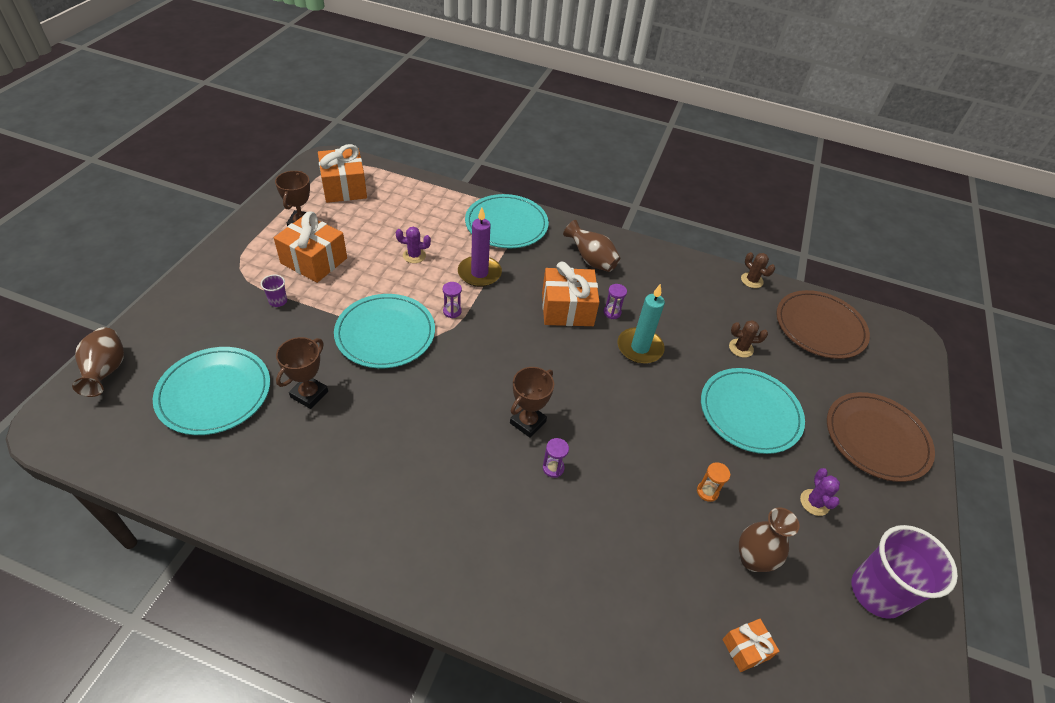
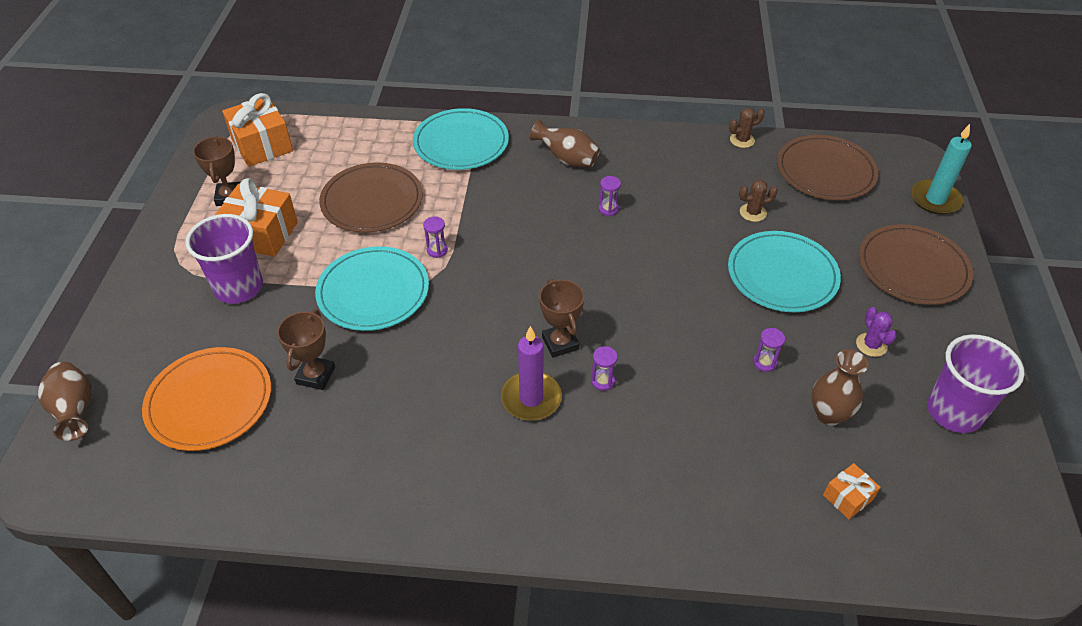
camera: 10 degrees left, 0 degrees up
turquoise plate [153,347,270,435] -> orange plate [142,347,271,451]
purple cup [261,275,287,307] -> purple cup [185,214,263,304], size x2.36
purple cactus [396,226,431,263] -> brown plate [319,163,423,233]
purple candle [458,208,502,287] -> purple candle moved to [501,326,562,421]
brown trophy [510,367,554,438] -> brown trophy turned 45 degrees counterclockwise [539,279,584,358]
orange gift [542,262,599,326] -> none
turquoise candle [617,284,665,364] -> turquoise candle moved to [911,124,972,215]
orange hourglass [697,462,730,502] -> purple hourglass [753,328,785,372]
brown cactus [741,252,775,288] -> brown cactus turned 60 degrees counterclockwise [729,108,765,148]

